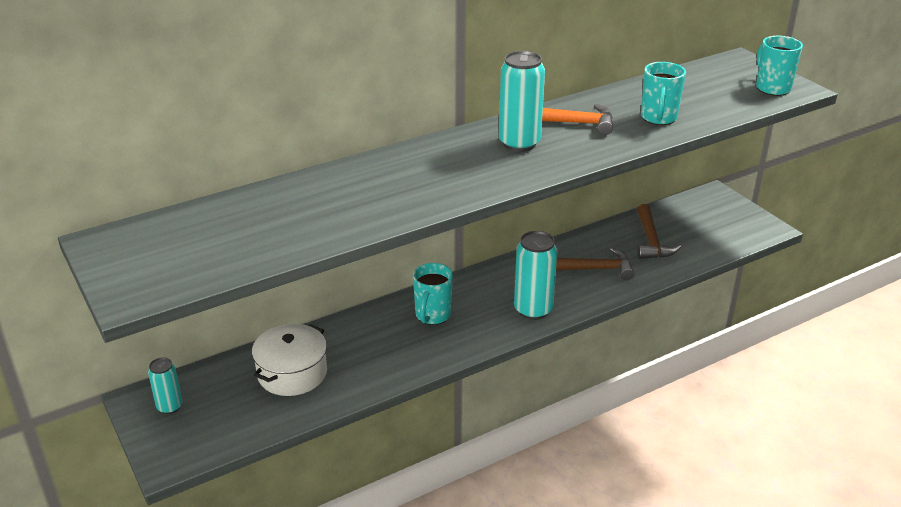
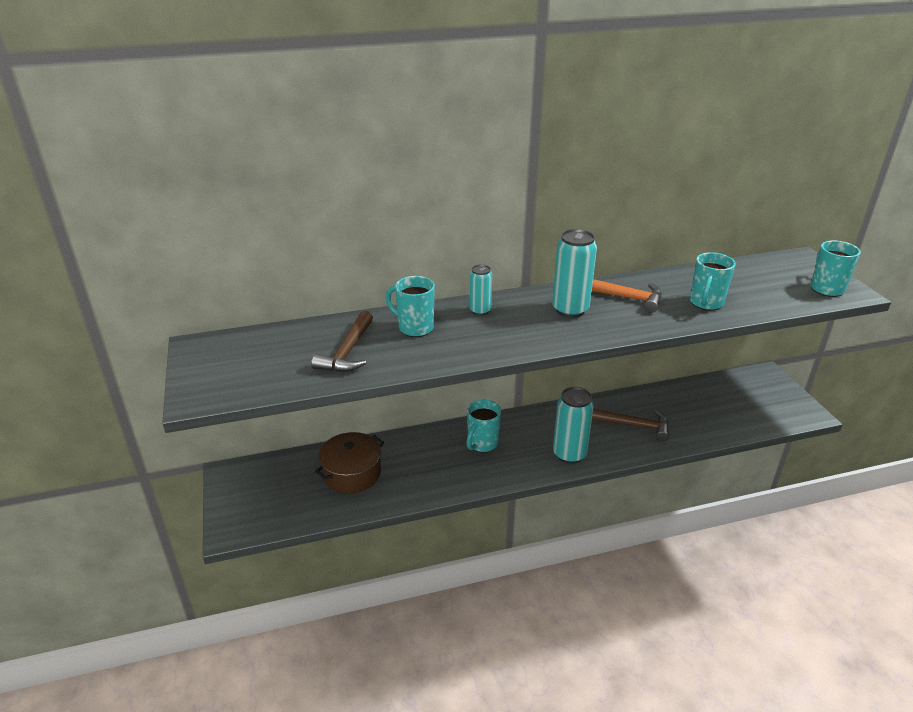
camera: 15 degrees right, 0 degrees up
turquoise can [148,357,182,414] -> turquoise can moved to [469,264,492,315]
white pot [252,324,327,396] -> brown pot [315,432,384,494]
brown hammer [637,204,681,259] -> brown hammer moved to [311,311,373,372]
none -> turquoise mug [386,276,435,337]

